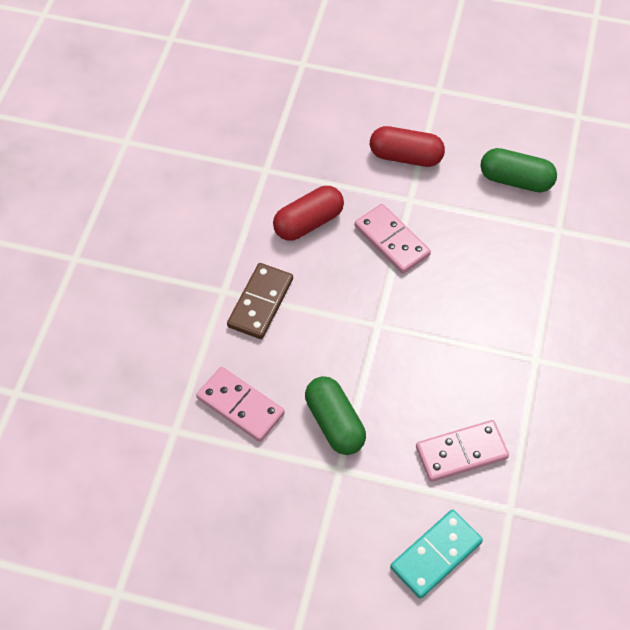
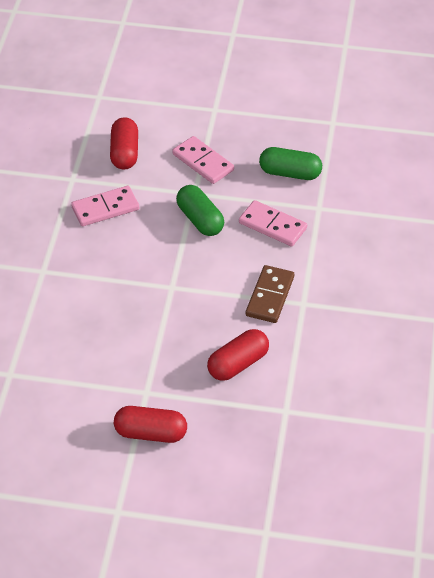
camera: 175 degrees right, 10 degrees down
pink domino [355,204,431,274] -> pink domino moved to [172,136,234,184]
turquoise domino [390,509,483,599] -> red capsule [110,117,138,170]
green capsule [480,148,557,192] -> green capsule moved to [259,147,322,180]

